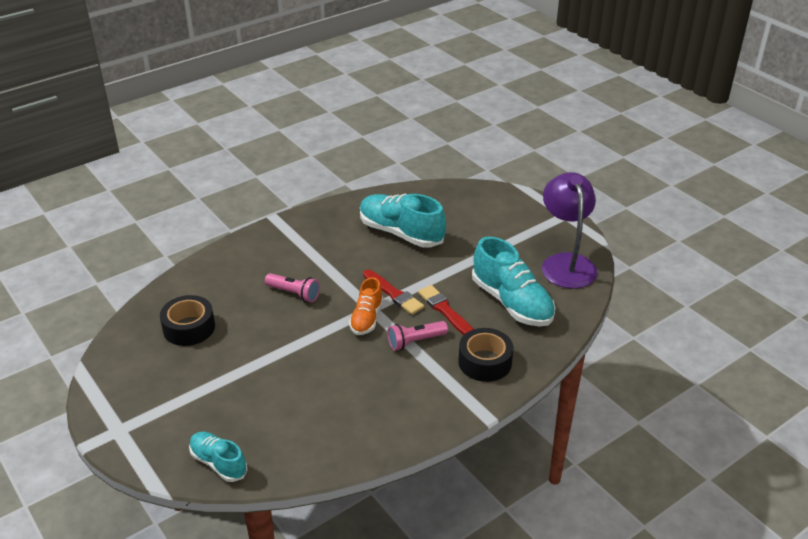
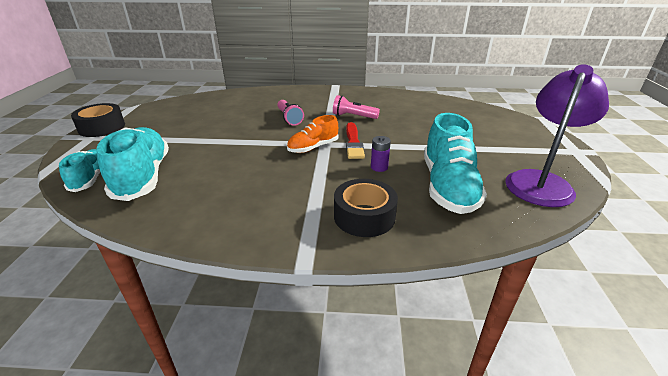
camera: 40 degrees right, 5 degrees down
black tape [160,295,215,346] -> black tape moved to [71,103,125,137]
turquoise shoe [360,194,446,247] -> turquoise shoe moved to [96,127,169,201]
pink flashlight [387,321,448,351] -> pink flashlight moved to [333,95,380,119]
red brush [418,285,473,335] -> purple battery [371,136,391,172]

